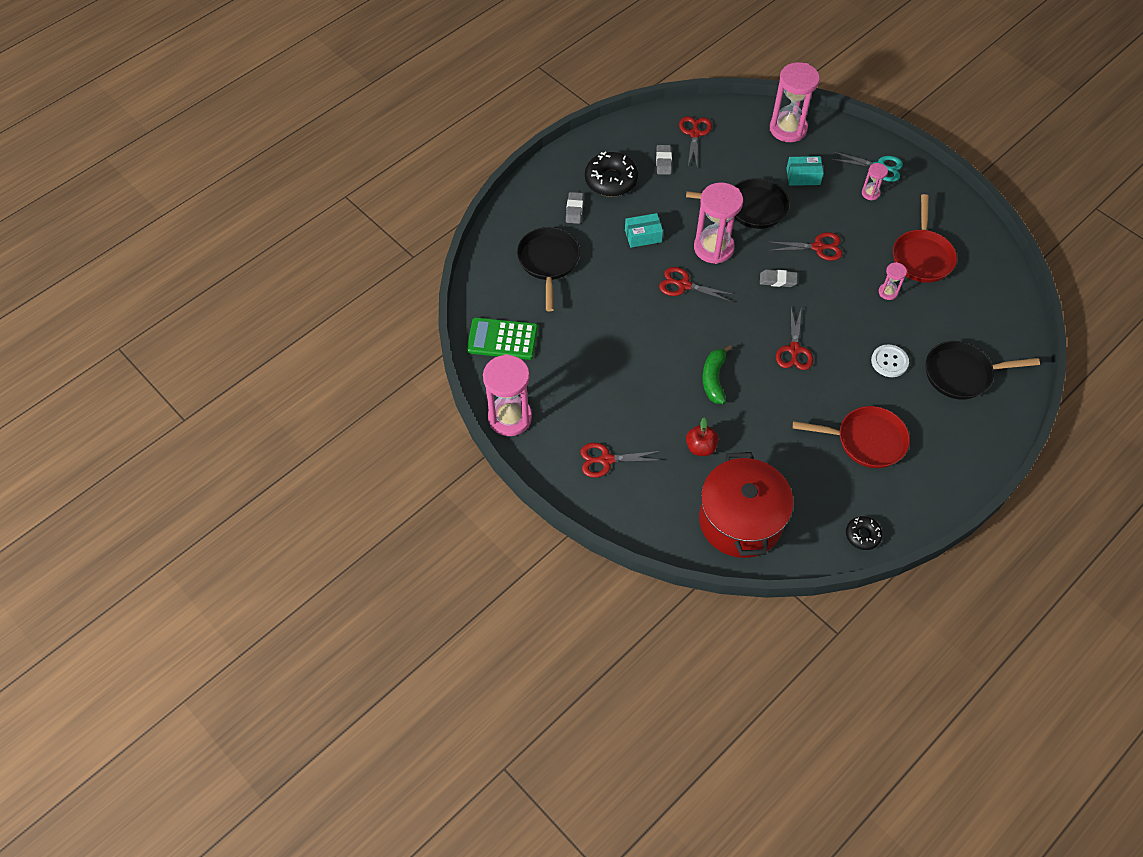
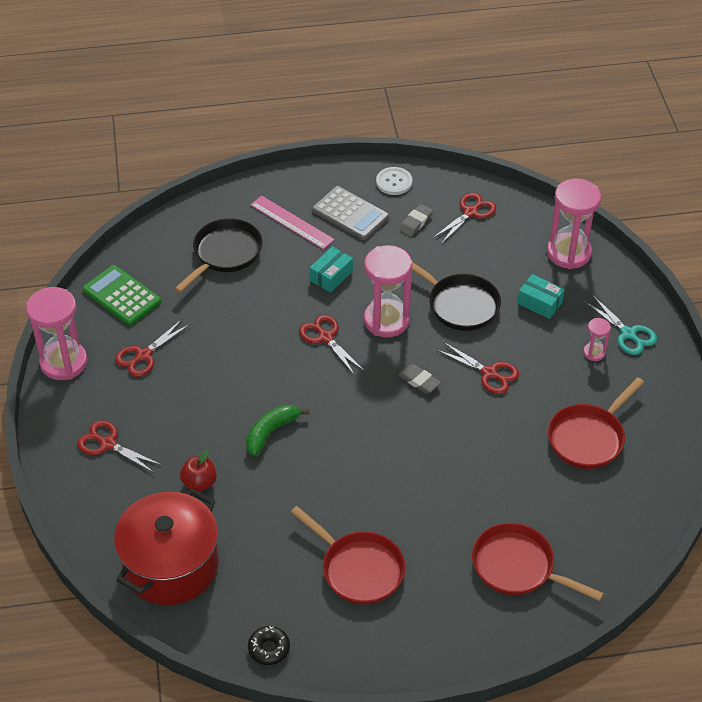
camera: 35 degrees right, 10 degrees down
grey eraser [566,192,584,224] -> pink ruler [250,195,335,250]
black donut [585,151,638,197] -> grey calculator [312,186,389,240]
turquoise box [625,213,663,248] -> turquoise box turned 75 degrees counterclockwise [310,247,353,293]
red scissors [776,306,813,370] -> red scissors moved to [115,319,190,377]
white button [871,344,909,377] -> white button moved to [376,167,412,195]
pink hourglass [879,262,907,300] -> none
black pan [926,341,1040,400] -> red pan [472,523,604,601]

